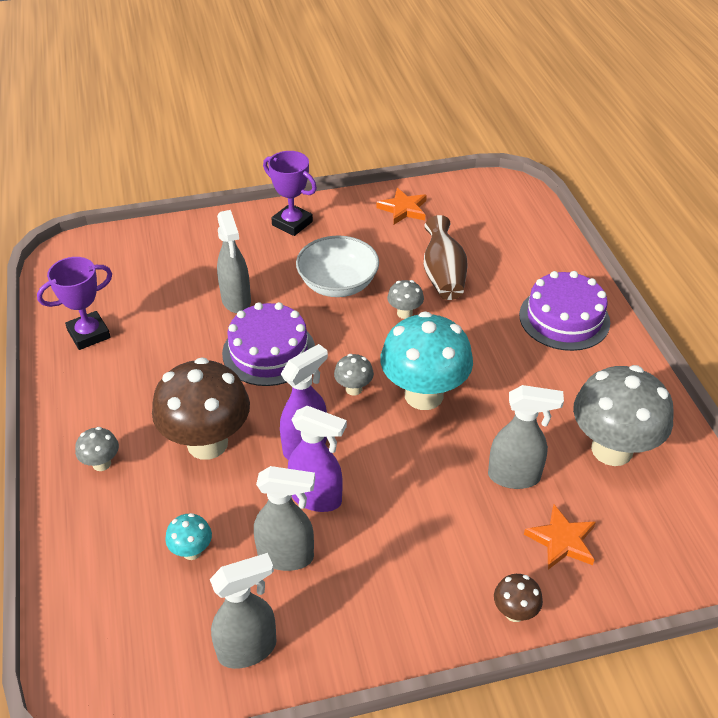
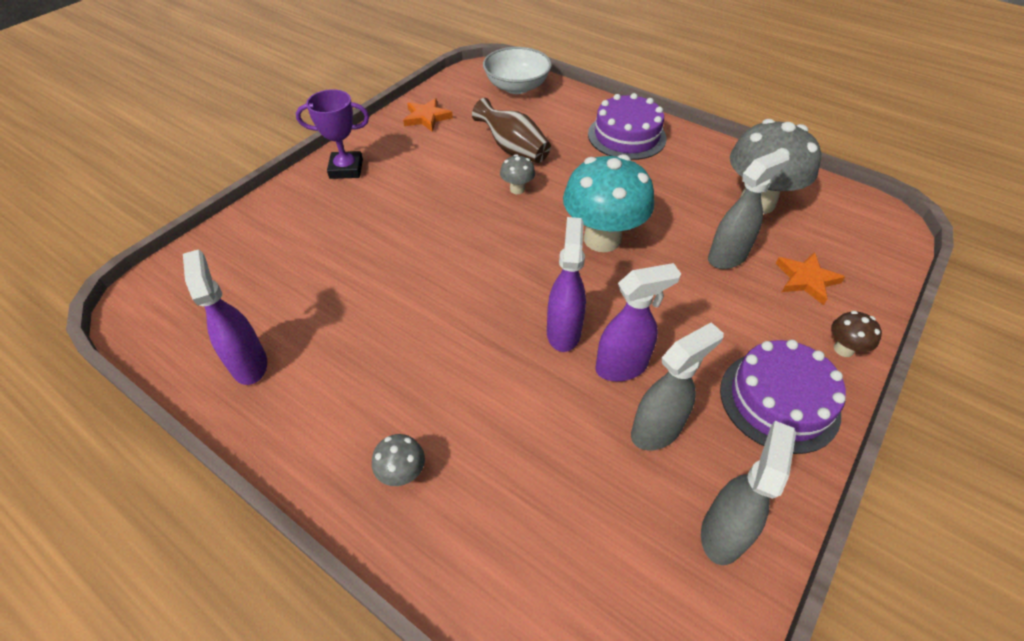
camera: 40 degrees left, 5 degrees up
purple trophy [37,257,112,350] -> purple spray bottle [183,249,267,385]
brown mushroom [152,357,250,460] -> none
turquoise mushroom [165,513,212,560] -> none
grey spray bottle [217,210,251,313] -> none
purple cake [222,302,315,386] -> purple cake moved to [720,339,846,454]
white bowl [296,236,379,297] -> white bowl moved to [483,47,552,94]
grey mushroom [334,354,374,396] -> none

